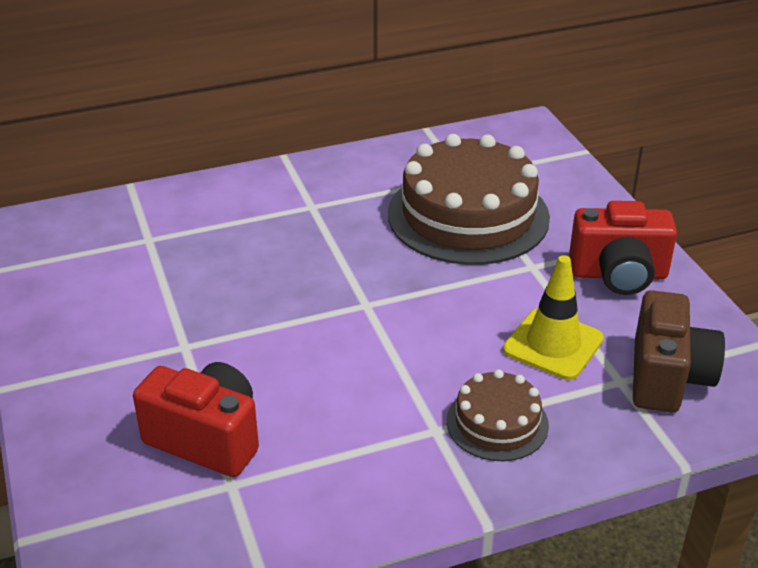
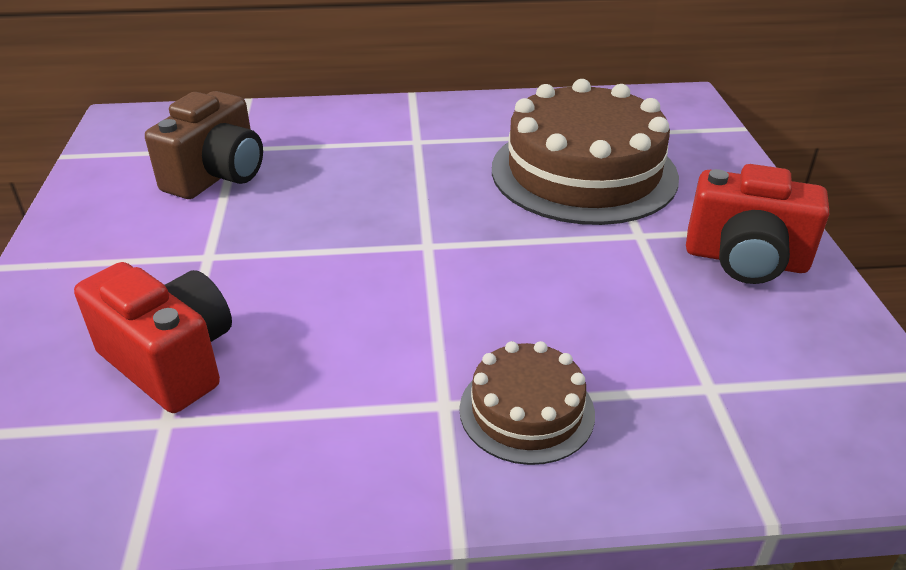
camera: 15 degrees right, 0 degrees up
yellow traffic cone [503,255,604,380] -> none
brown camera [633,290,725,413] -> brown camera moved to [145,91,263,199]

